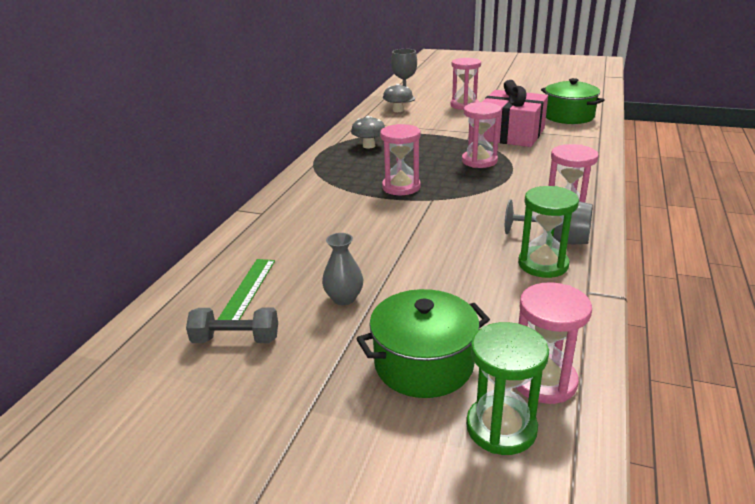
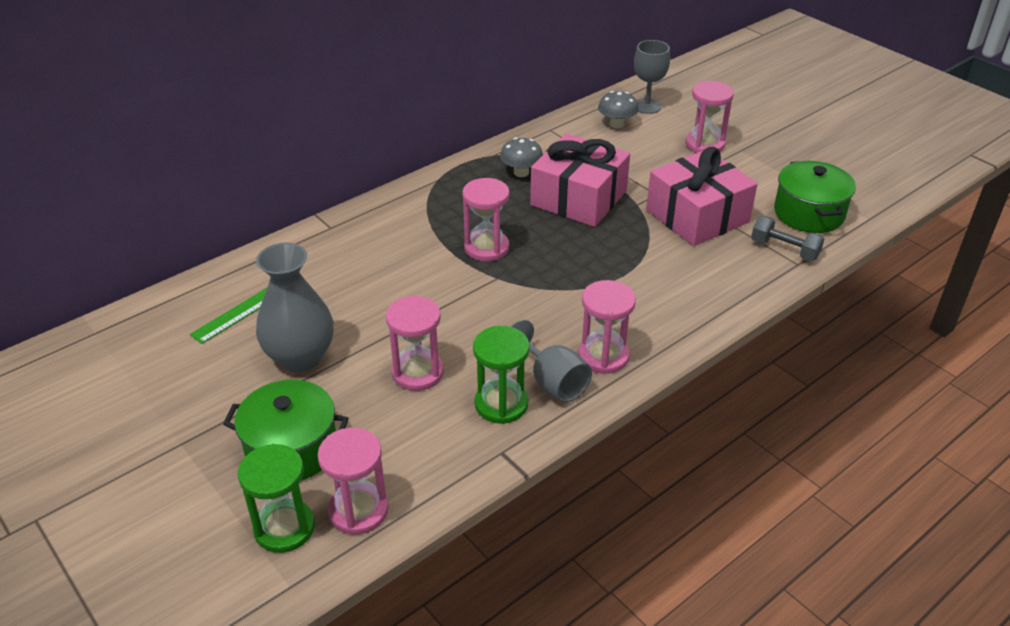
camera: 30 degrees right, 10 degrees up
grey dumbbell [186,308,278,343] -> grey dumbbell moved to [751,216,825,261]
grey vase [322,233,363,305] -> grey vase [256,243,334,372], size x1.89
pink hourglass [462,102,501,168] -> pink hourglass moved to [386,295,444,391]
none -> pink gift [530,133,630,227]

